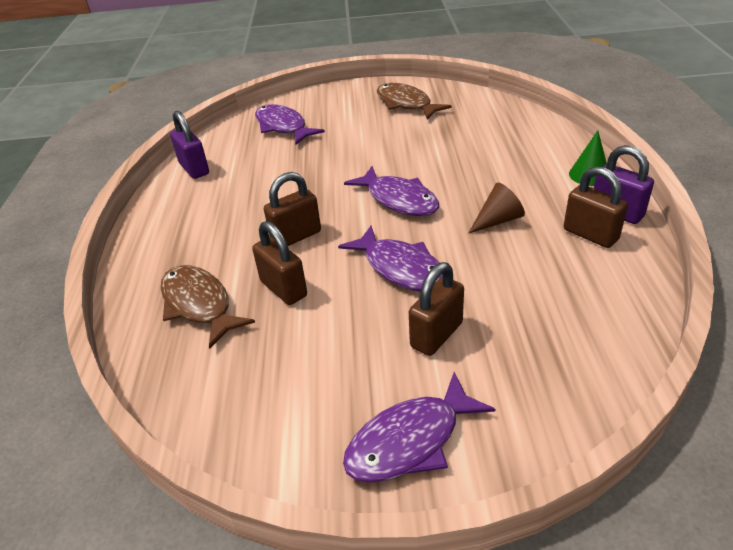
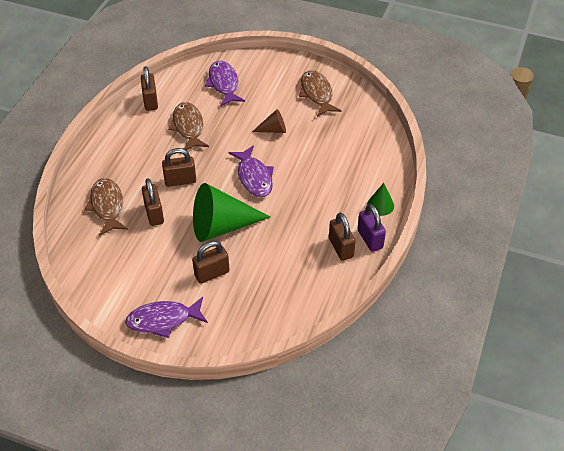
camera: 20 degrees right, 10 degrees up
purple padlock [170,111,209,179] -> brown padlock [141,66,158,111]
purple fish [338,226,443,291] -> green cone [193,183,270,242]
brown cone [468,183,525,234] -> brown cone moved to [252,109,286,133]
none -> brown fish [168,102,209,150]

